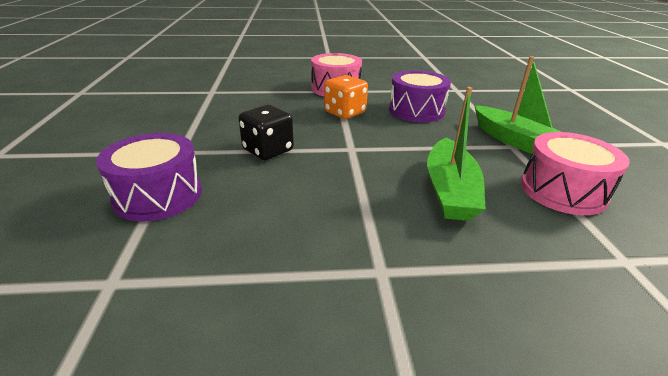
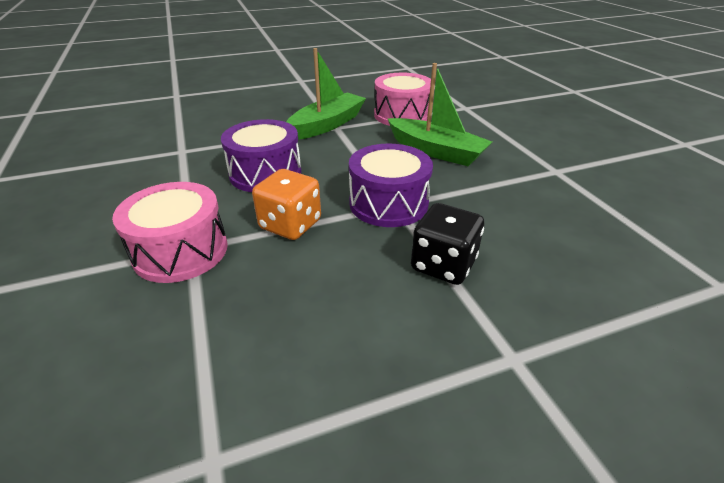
camera: 105 degrees left, 5 degrees up
purple drum [96,133,202,221] -> purple drum moved to [349,143,433,227]
green boat [427,87,486,221] -> green boat turned 45 degrees clockwise [387,63,492,166]

